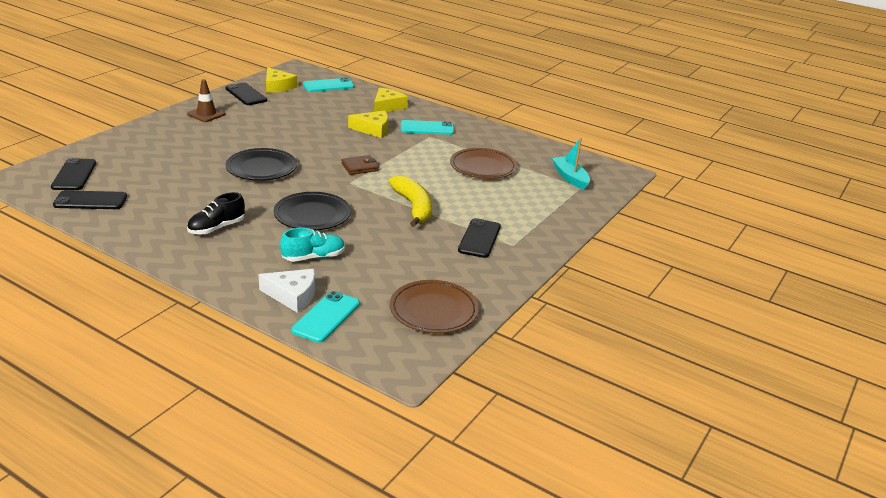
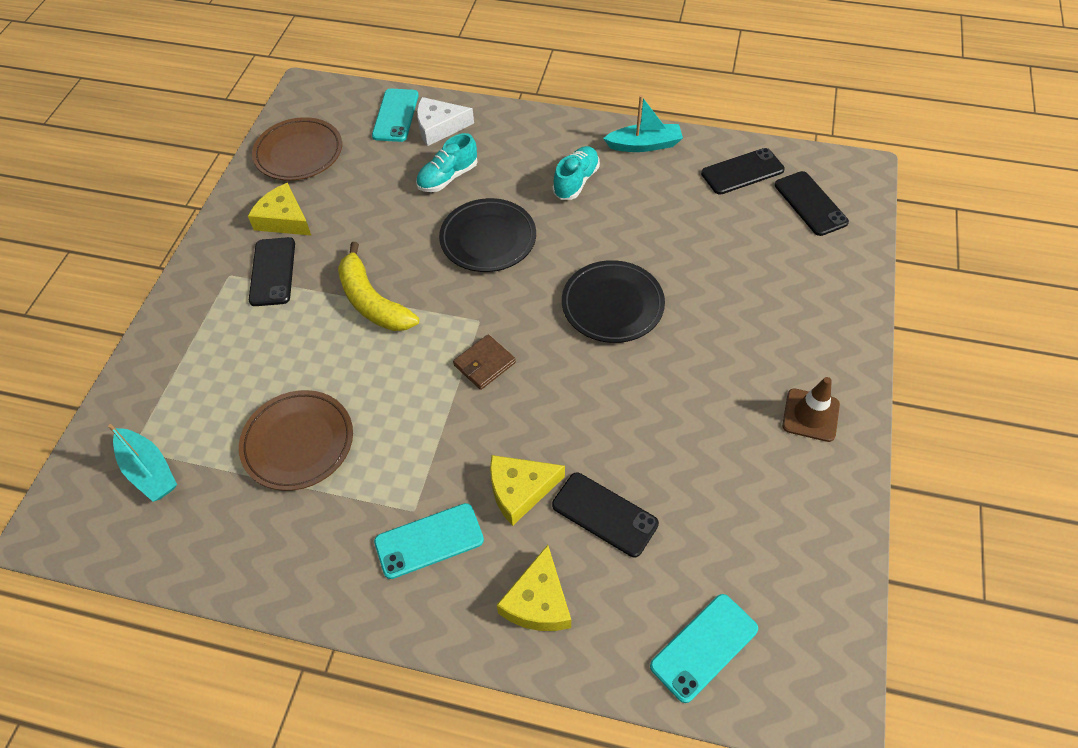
camera: 165 degrees right, 25 degrees up
black shoe [187,192,245,235] -> turquoise shoe [553,146,600,200]
black phone [225,83,267,105] -> black phone moved to [552,473,659,557]
yellow cheese [266,67,297,93] -> yellow cheese moved to [248,183,312,236]
none -> turquoise boat [603,95,683,152]

